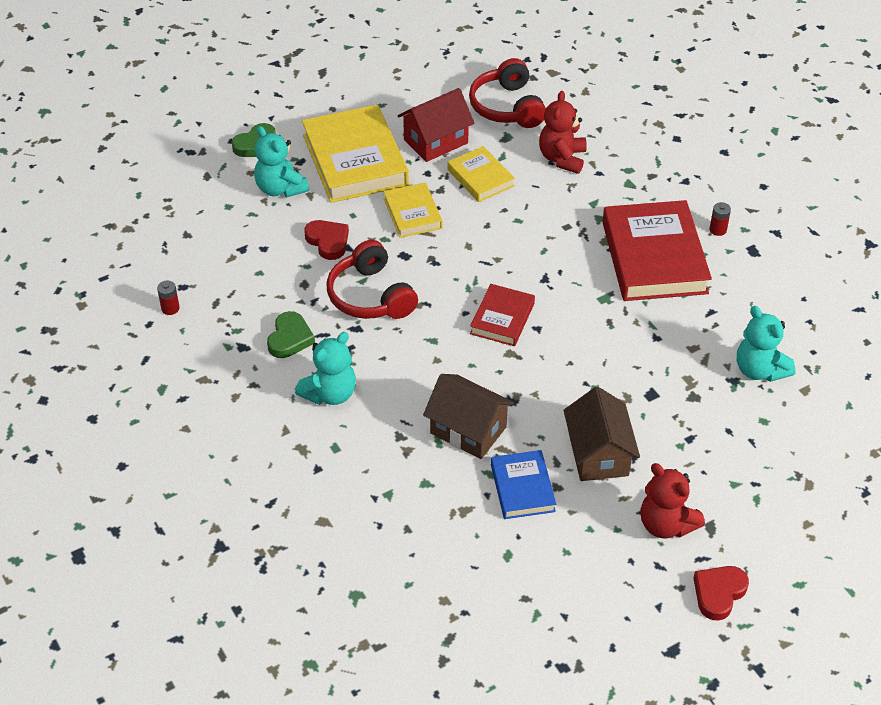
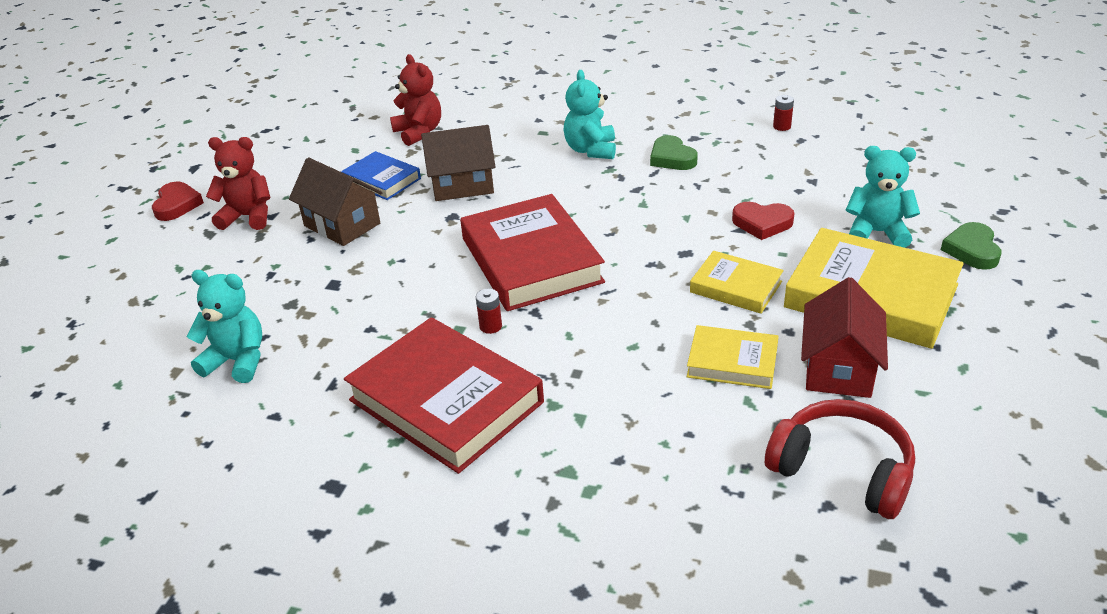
camera: 140 degrees right, 10 degrees down
red headphones [327,240,418,319] -> none
red book [470,284,535,346] -> red book [460,194,605,311], size x1.87
red teddy bear [539,91,587,174] -> red teddy bear moved to [390,54,441,146]
red battery [710,202,731,236] -> red battery moved to [476,289,502,334]

